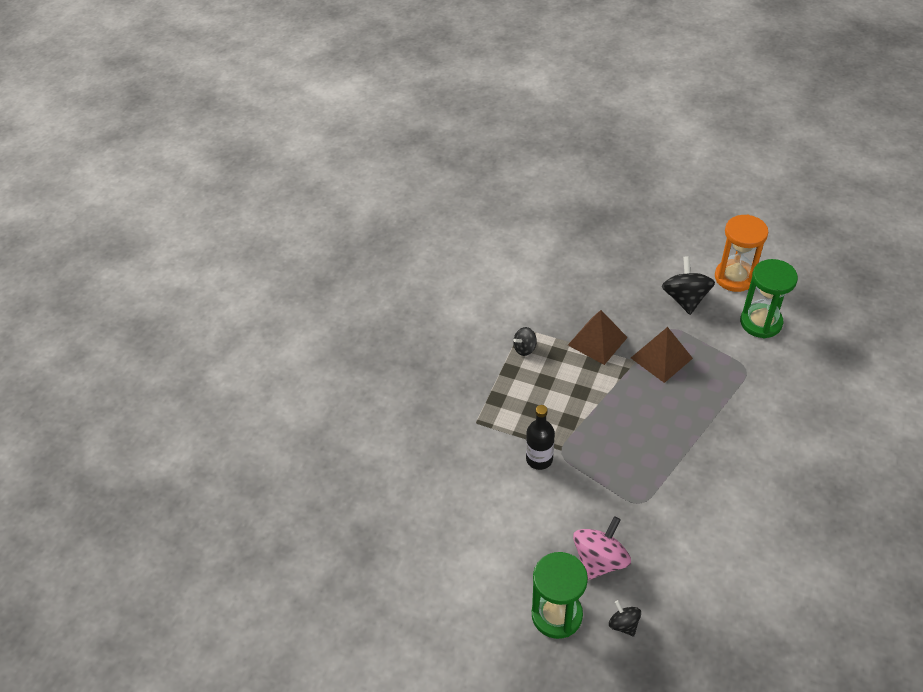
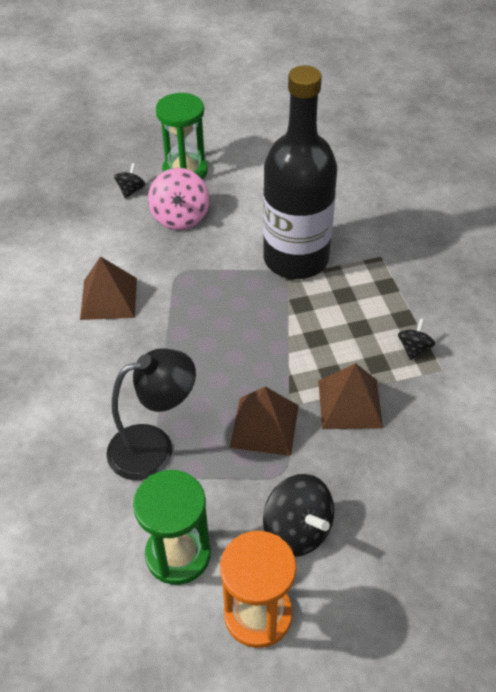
camera: 140 degrees right, 0 degrees up
black bottle [526,405,555,470] -> black bottle [263,65,337,279], size x2.23
black spinning top [609,600,641,636] -> black spinning top turned 90 degrees counterclockwise [114,163,145,199]
none -> brown pyramid [80,256,137,320]
none -> black lamp [106,348,196,480]

